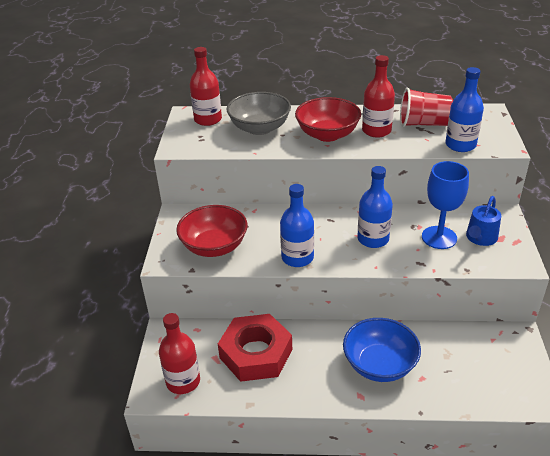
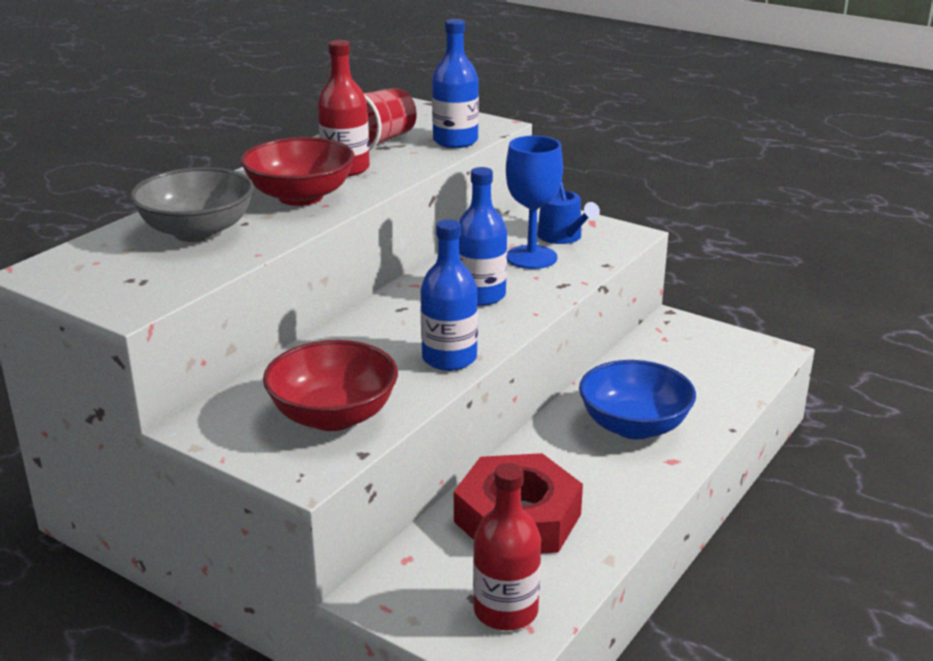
camera: 60 degrees left, 10 degrees down
red bottle [190,47,222,126] -> none

